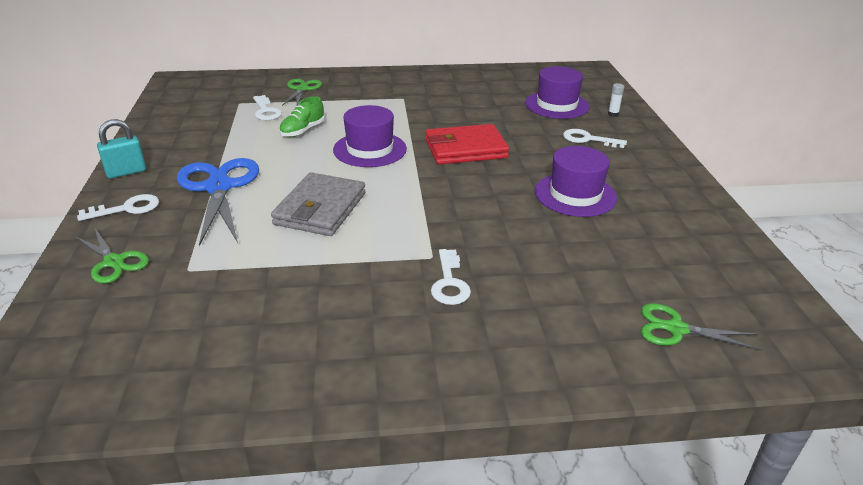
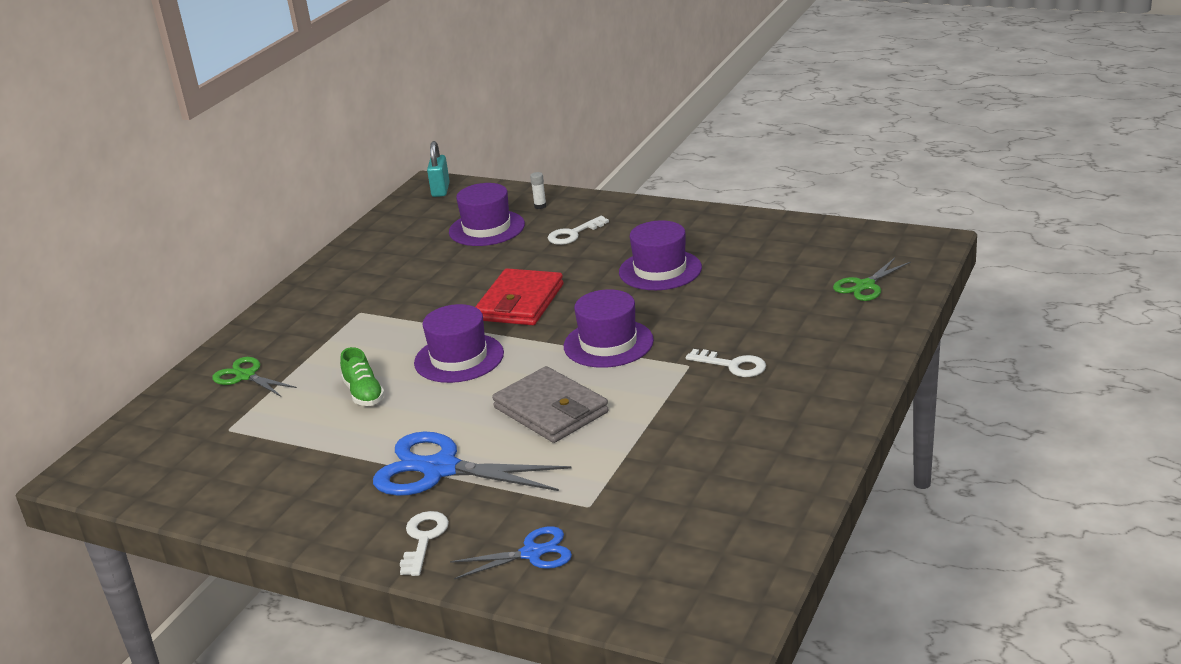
camera: 55 degrees left, 5 degrees down
green scissors [74,228,149,284] -> blue scissors [450,526,572,579]
turquoise padlock [97,119,146,179] -> turquoise padlock moved to [427,141,450,197]
white key [253,95,282,120] -> none
none -> purple hat [564,289,654,368]

